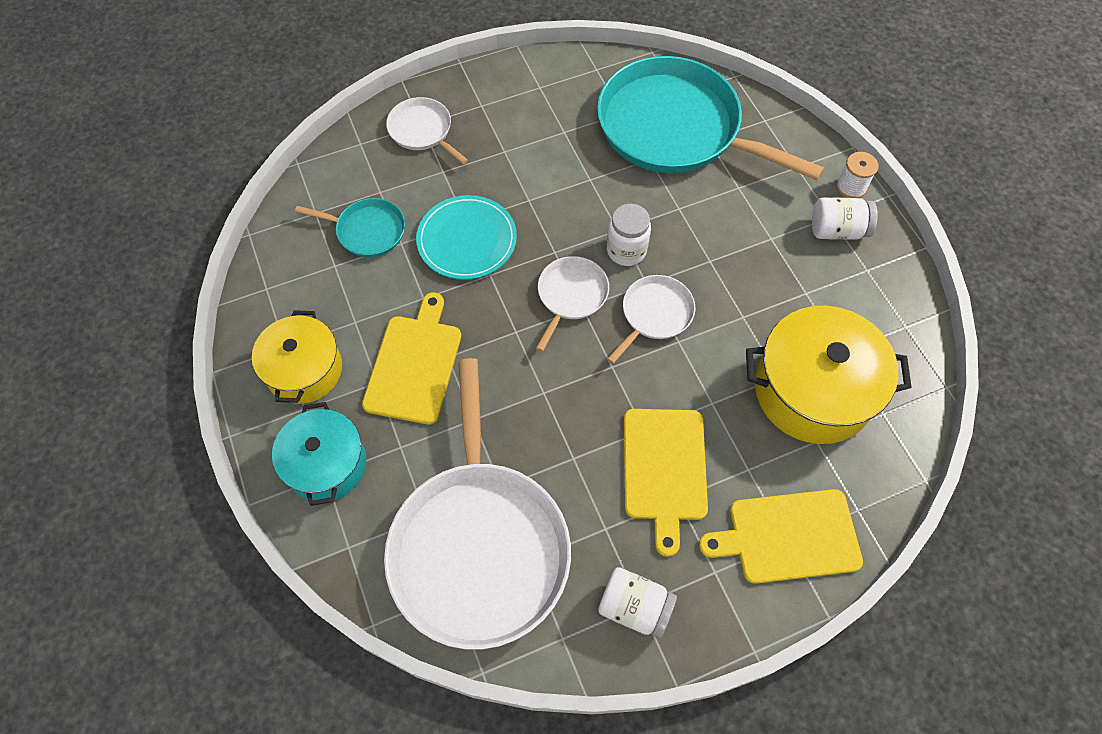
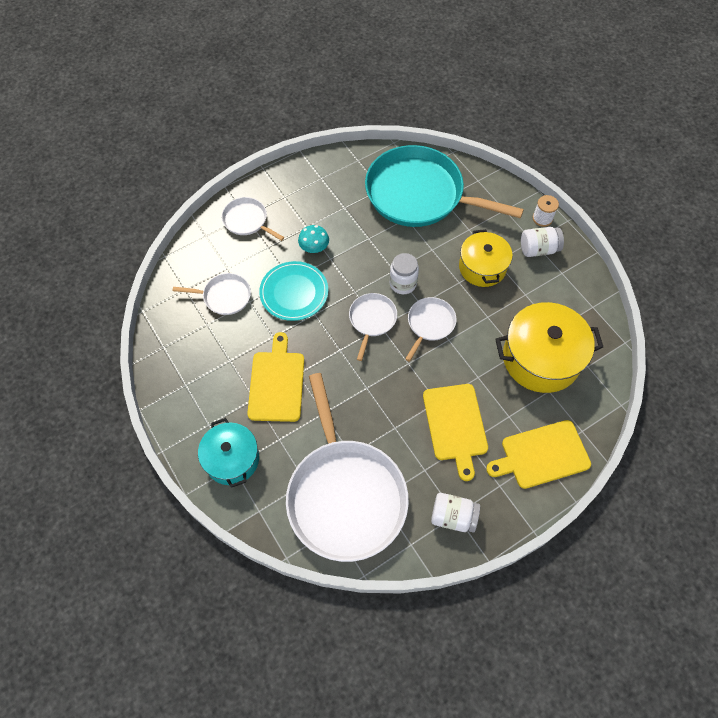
camera: 10 degrees left, 0 degrees up
yellow pot [252,310,342,404] -> yellow pot moved to [459,229,513,287]
turquoise pan [295,198,405,257] -> white pan [173,273,251,315]
none -> turquoise mushroom [298,225,329,253]

